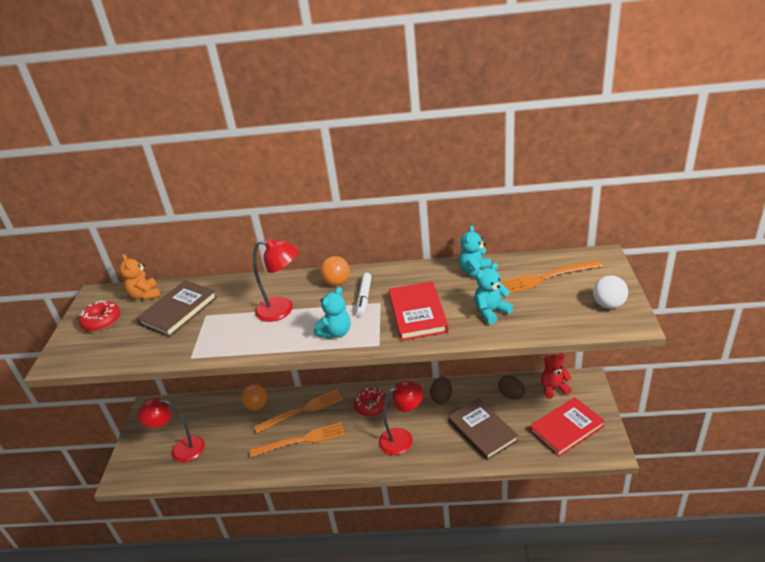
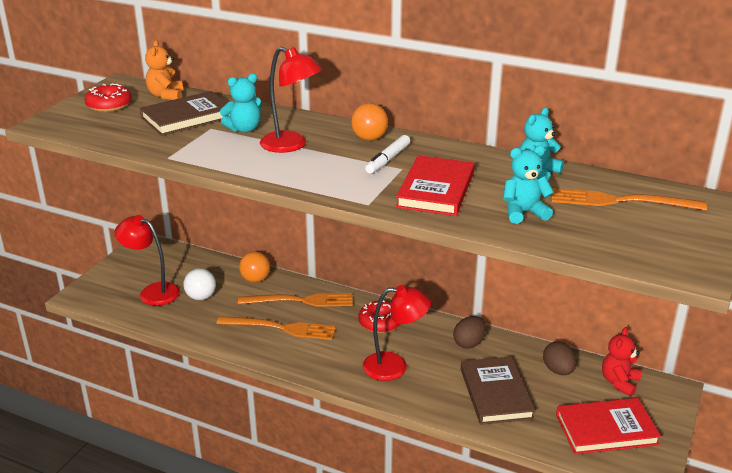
camera: 20 degrees right, 5 degrees down
turquoise teddy bear [314,287,350,339] -> turquoise teddy bear moved to [220,74,262,132]
red teddy bear [541,353,572,399] -> red teddy bear turned 75 degrees counterclockwise [602,327,641,396]
white ball [593,275,628,309] -> white ball moved to [183,268,216,300]

